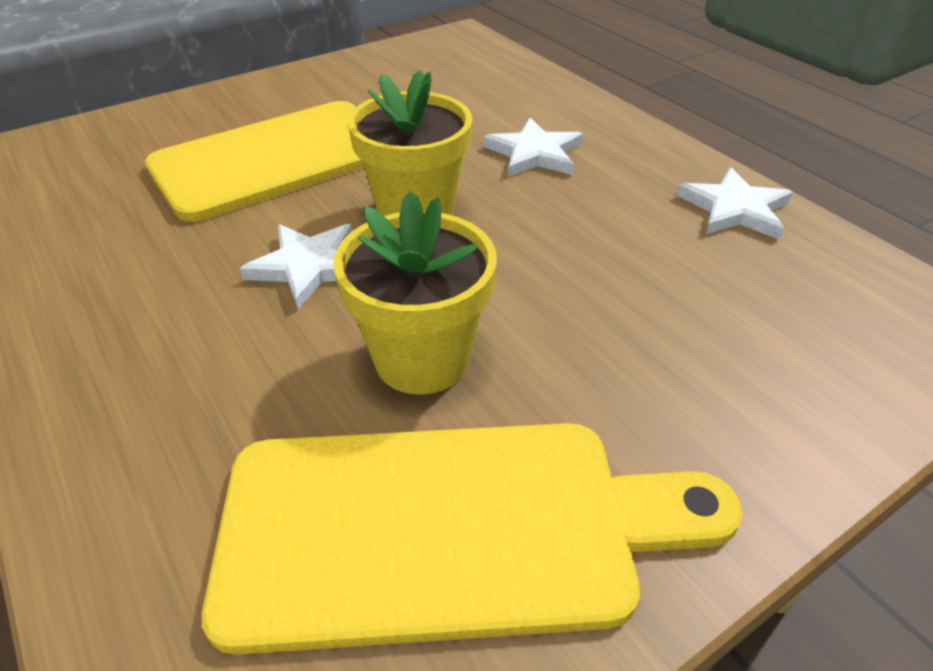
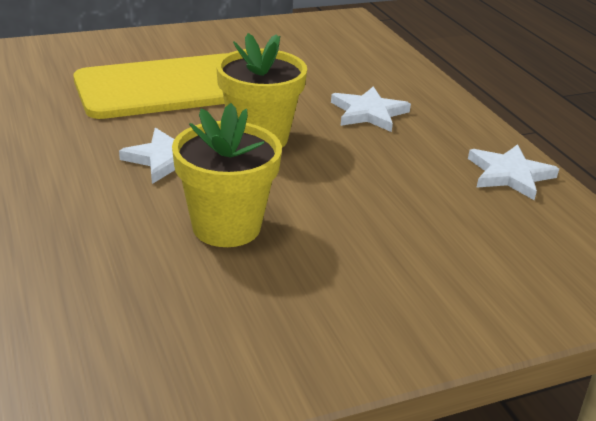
camera: 10 degrees right, 10 degrees down
yellow cutting board [202,423,743,655] -> none

